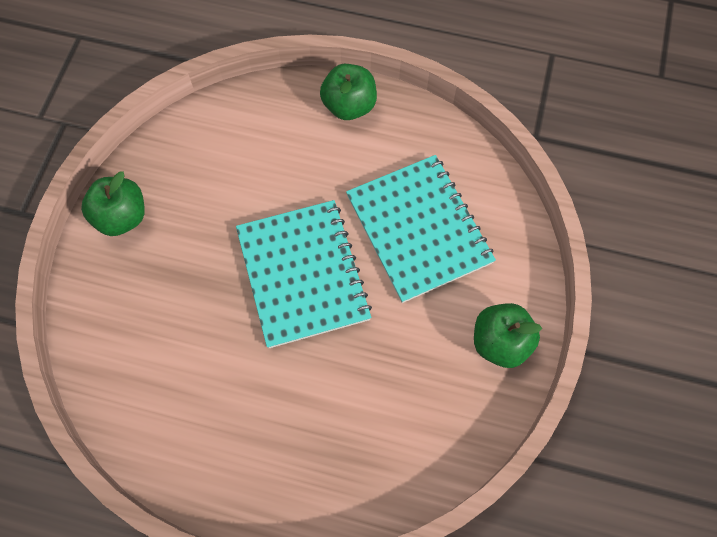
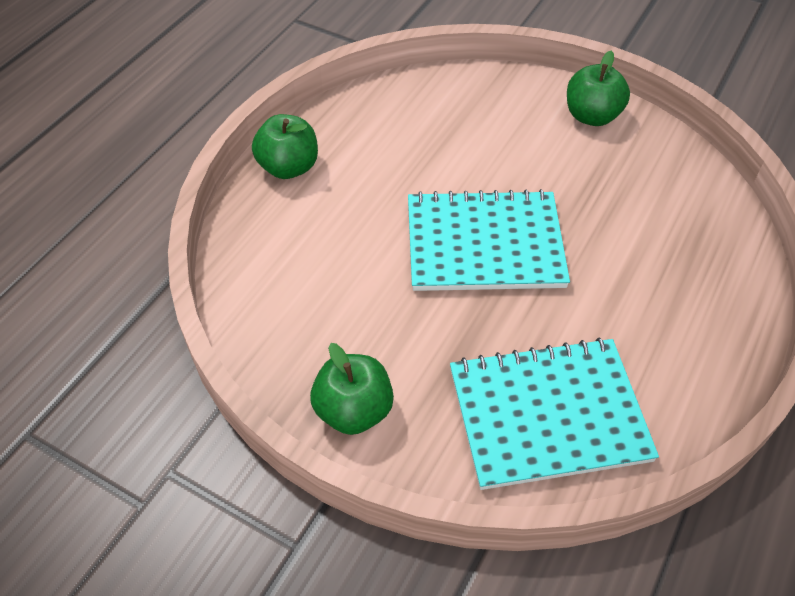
camera: 75 degrees left, 15 degrees down
turquoise notebook [346,155,496,303] -> turquoise notebook moved to [450,338,659,490]

